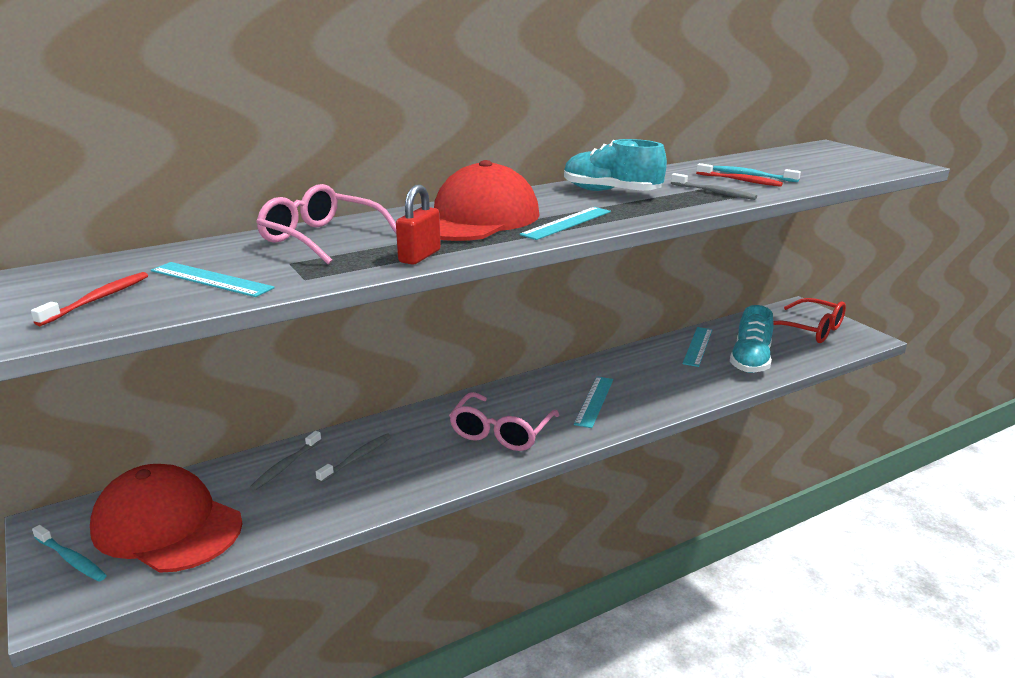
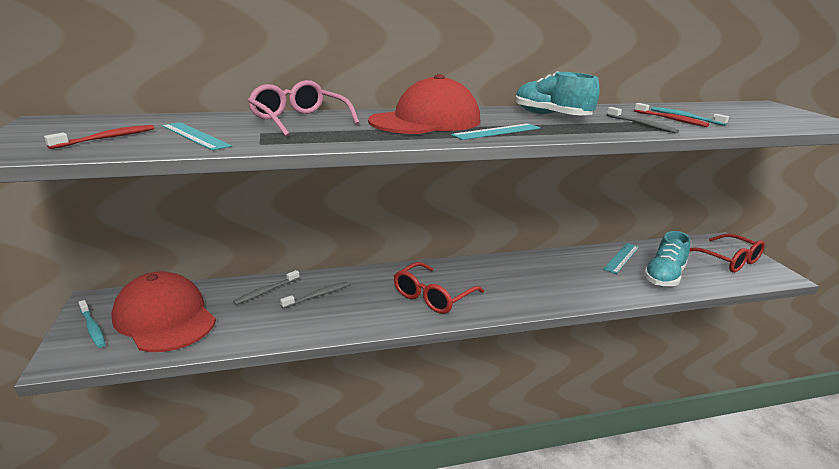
camera: 15 degrees right, 0 degrees up
red padlock [396,185,441,265] -> none
pink glasses [449,392,559,451] -> red glasses [394,262,484,314]
turquoise ruler [574,376,613,428] -> none

